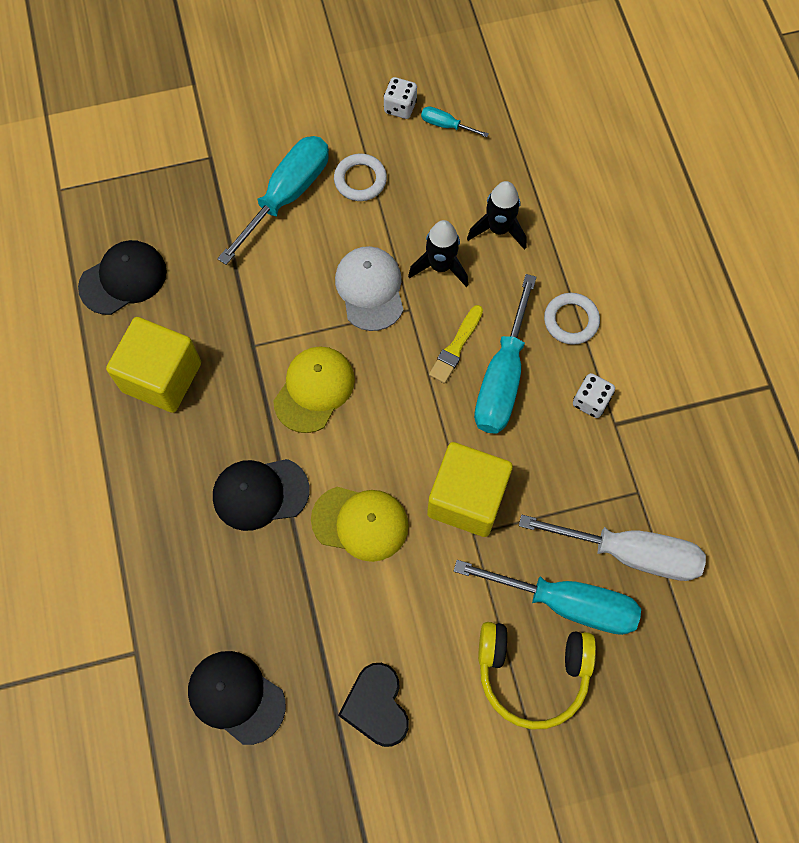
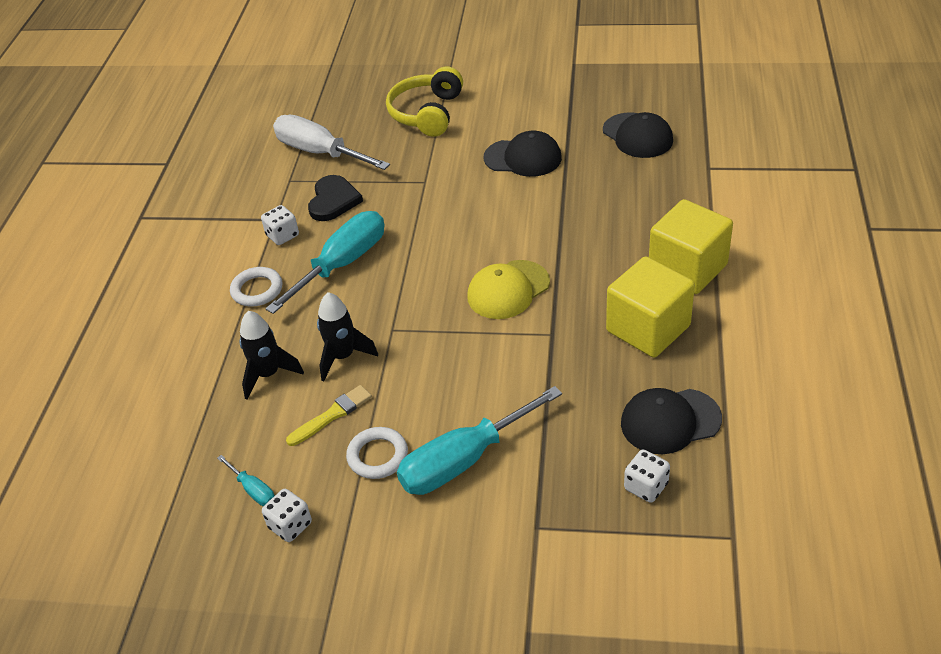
camera: 155 degrees left, 25 degrees down
black cap [213,459,310,531] -> black cap moved to [484,131,562,177]
yellow cap [311,487,408,562] -> none
white cap [335,246,404,331] -> none
black heart [338,663,409,747] -> black heart moved to [308,175,363,221]
yellow cube [427,442,513,537] -> yellow cube moved to [649,199,733,294]
yellow brush [429,305,483,384] -> yellow brush moved to [286,385,372,446]
turquoise screwdriver [454,560,641,635] -> none
yellow headphones [478,622,596,729] -> yellow headphones turned 105 degrees counterclockwise [386,66,463,137]
none -> white dice [624,449,670,503]

